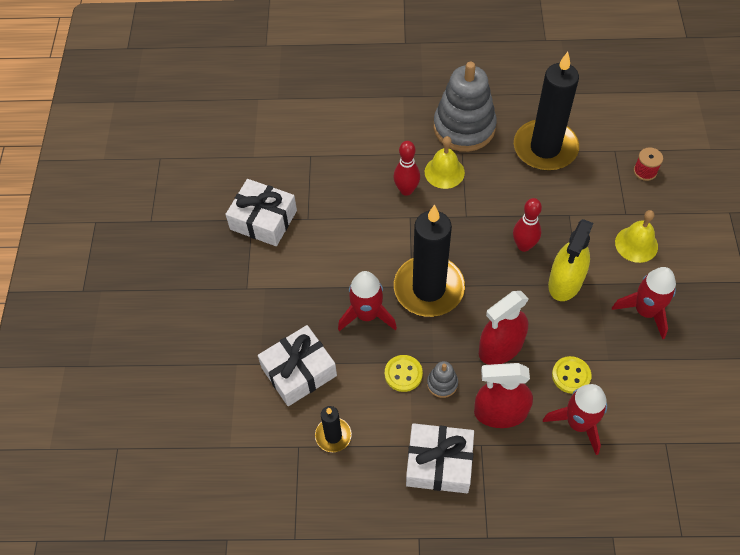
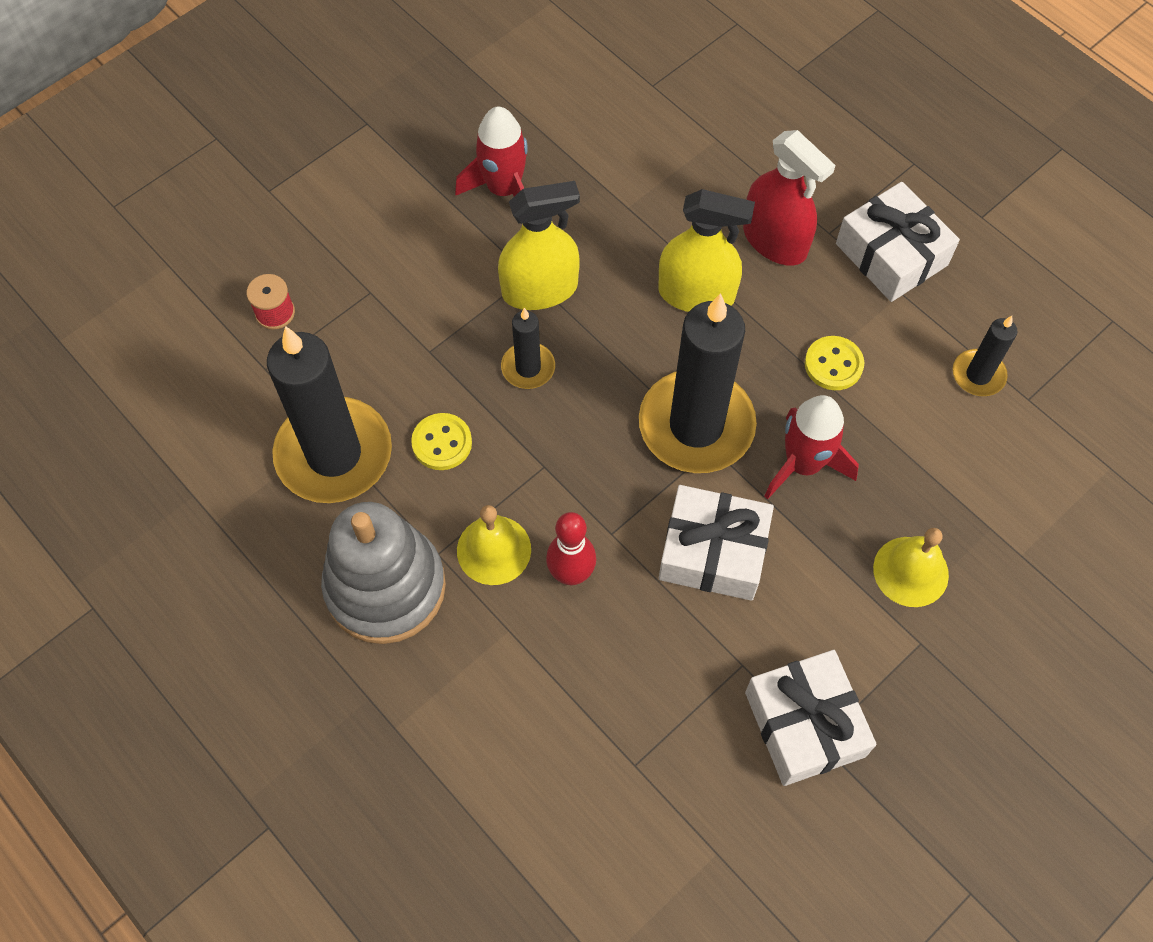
camera: 135 degrees left, 5 degrees up
white gift [258,325,337,406] -> white gift moved to [659,485,774,601]
grey stacking toy [427,361,458,398] -> none
red spray bottle [479,291,529,365] -> yellow spray bottle [658,189,755,312]
red bowling pin [513,198,542,252] -> black candle [501,308,555,389]
red rocket [543,384,607,455] -> none
yellow button [552,356,591,394] -> yellow button moved to [411,413,472,470]
yellow bell [615,210,658,263] -> yellow bell moved to [873,528,949,607]

